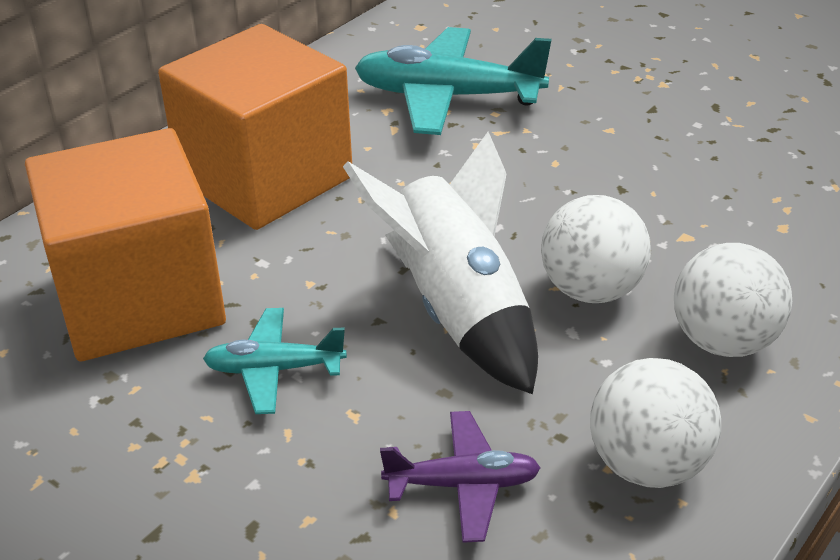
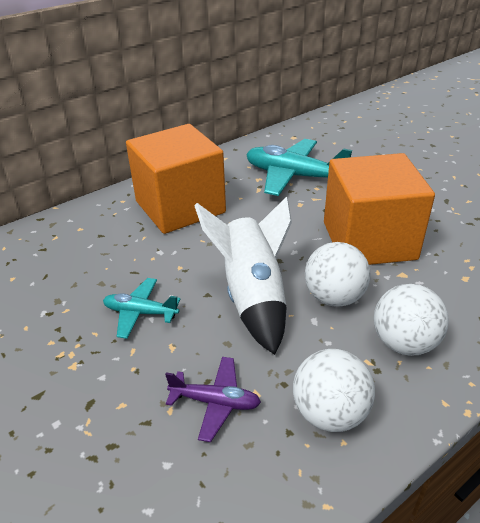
camera: 15 degrees right, 0 degrees up
orange cube [25,128,226,361] -> orange cube moved to [324,153,435,265]

